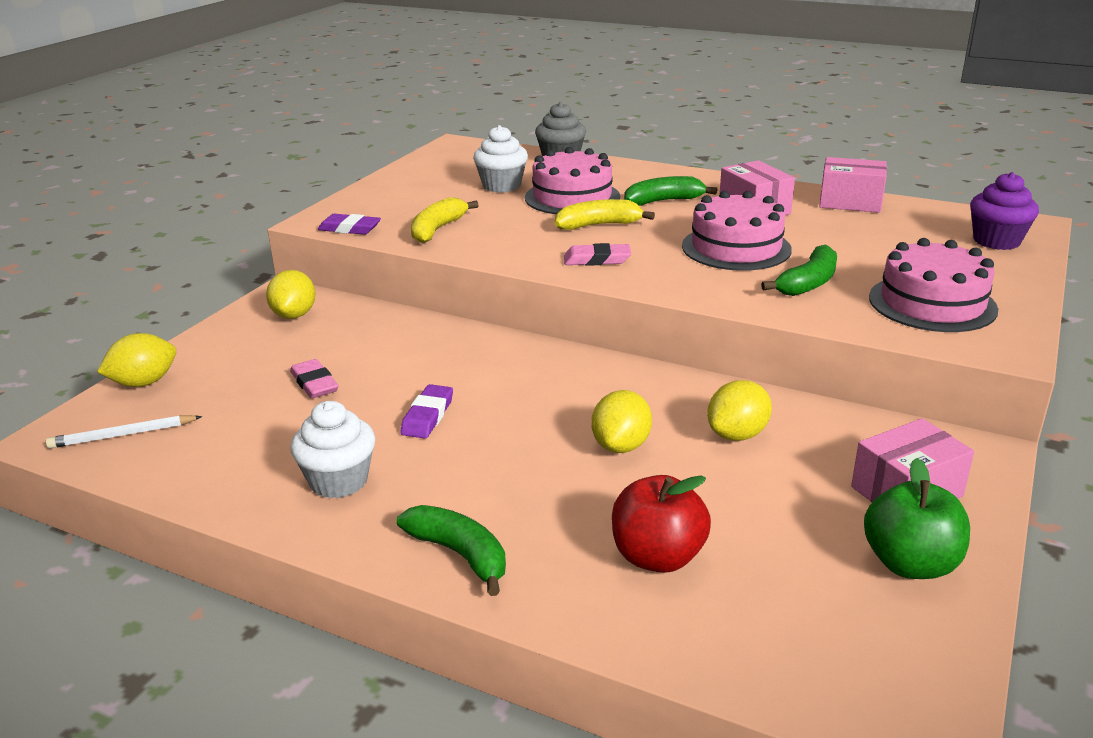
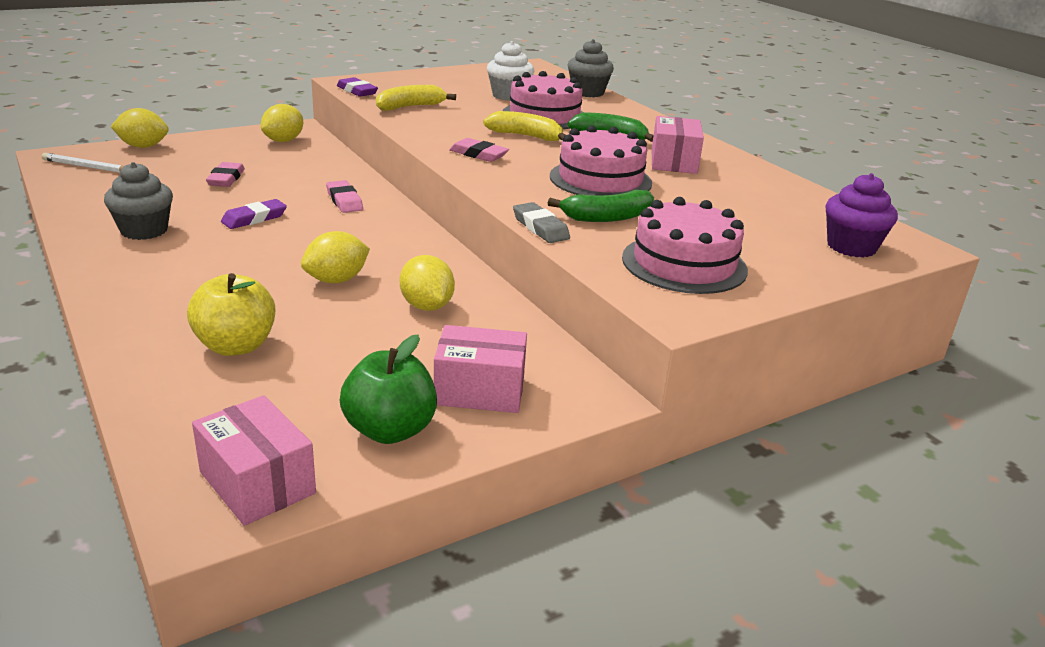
camera: 30 degrees right, 0 degrees up
white cupcake [290,401,375,498] -> grey cupcake [104,162,173,240]
green banana [397,505,506,596] -> none
red apple [612,475,711,573] -> yellow apple [187,273,275,356]
yellow lemon [707,380,772,441] -> yellow lemon turned 75 degrees clockwise [400,255,455,311]
pink box [819,157,887,213] -> pink box moved to [192,395,316,526]
none -> pink eraser [326,180,363,213]
none -> grey eraser [513,202,570,243]

